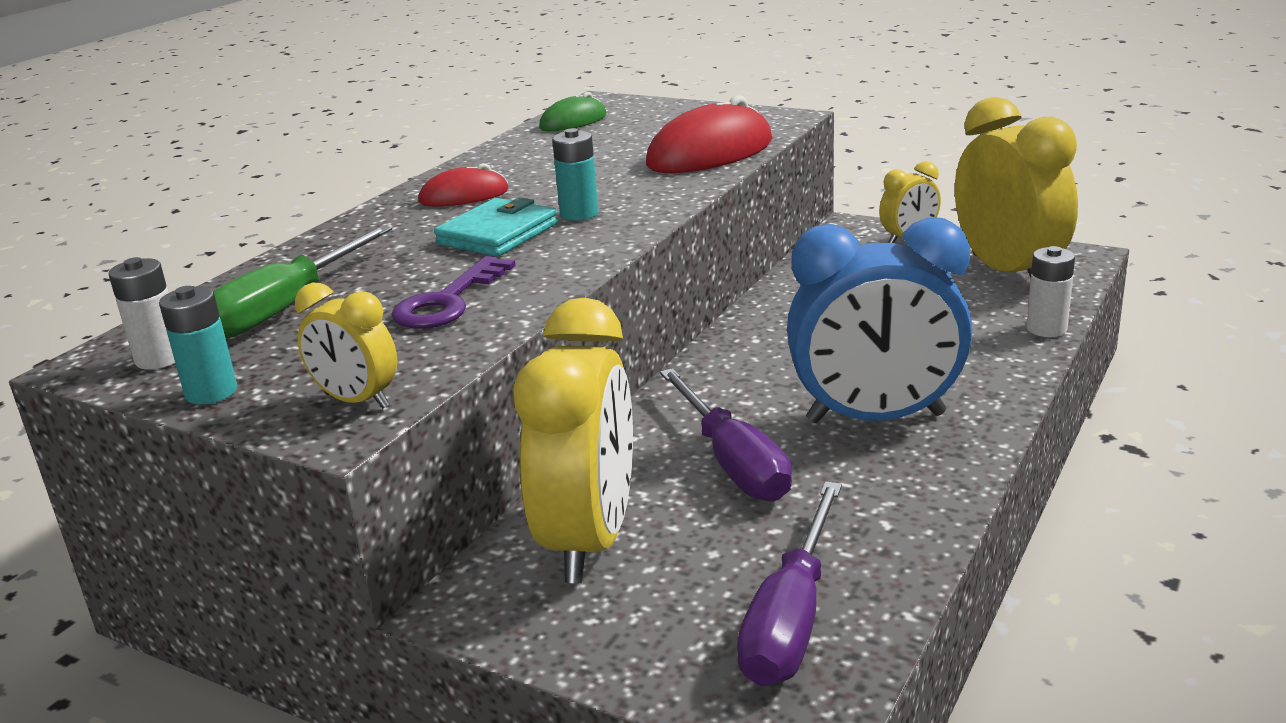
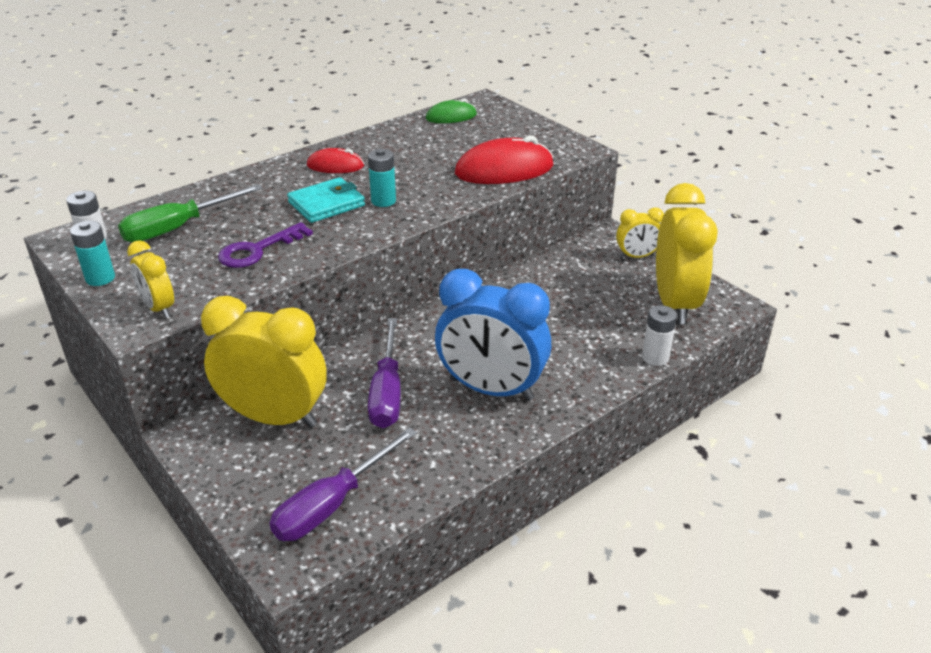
camera: 20 degrees right, 10 degrees up
yellow clock [514,298,633,583] -> yellow clock turned 105 degrees counterclockwise [201,296,326,428]

